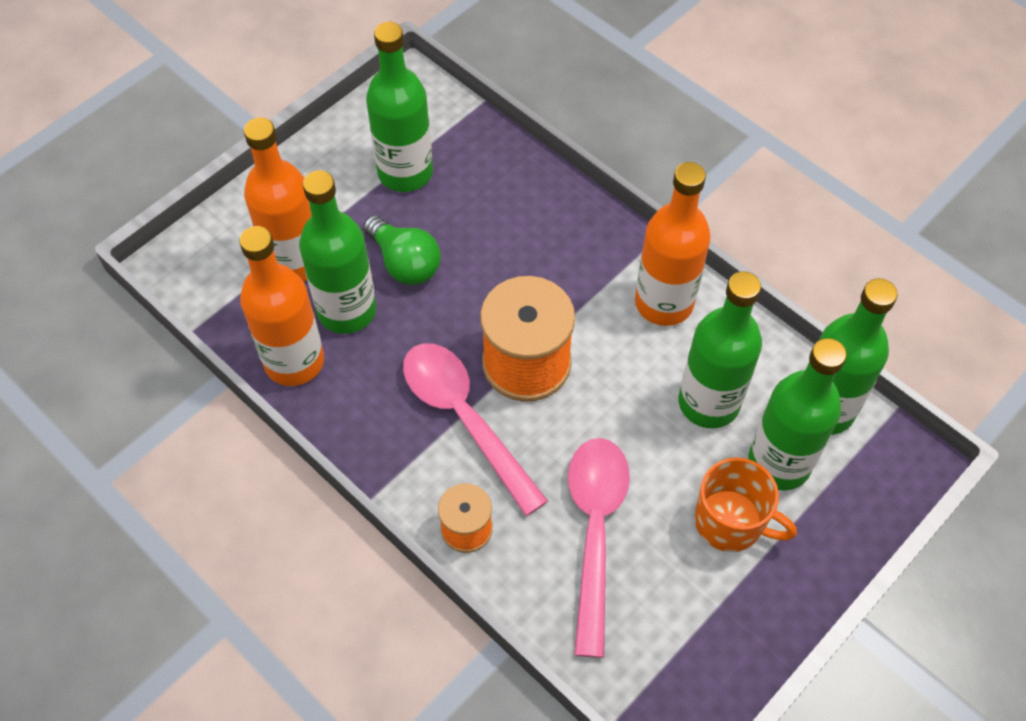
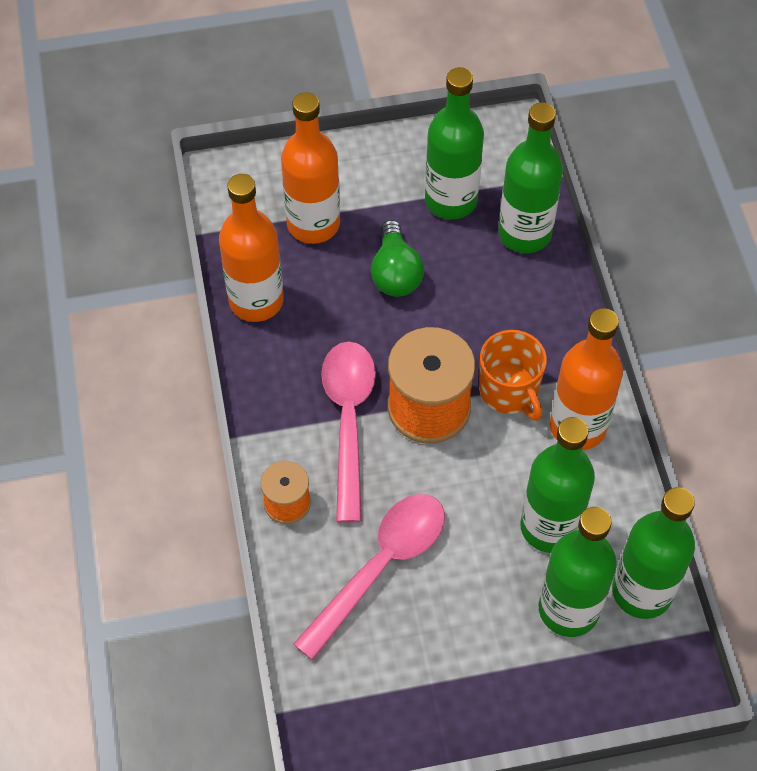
camera: 35 degrees right, 0 degrees up
green bottle [299,170,376,334] -> green bottle moved to [498,102,563,253]
orange mug [695,457,797,552] -> orange mug moved to [479,330,547,421]

